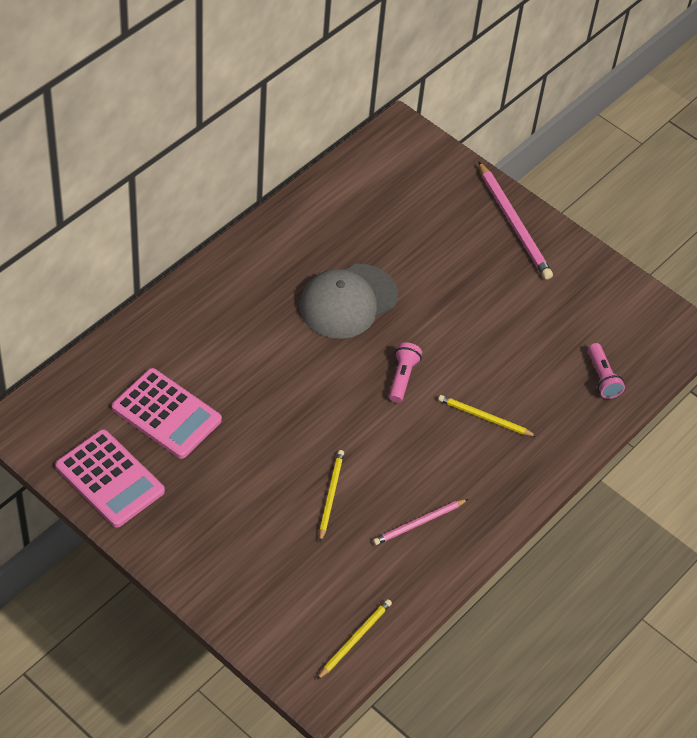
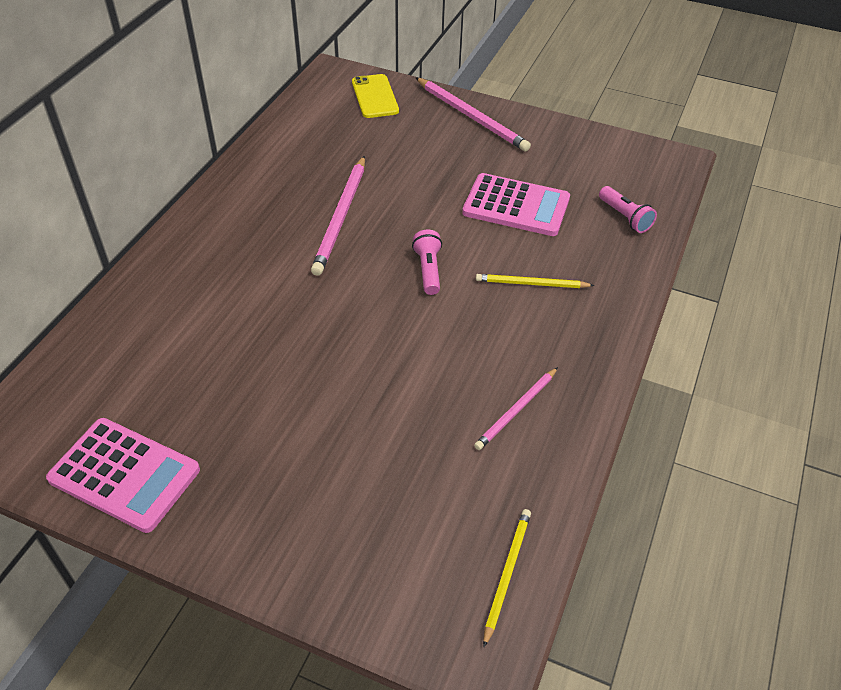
camera: 15 degrees left, 5 degrees down
pink calculator [112,368,222,459] -> pink calculator moved to [462,173,570,236]
grey cap [299,264,398,339] -> pink pencil [311,156,365,276]
yellow pencil [319,450,344,542] -> none
none -> yellow phone [352,74,399,118]

